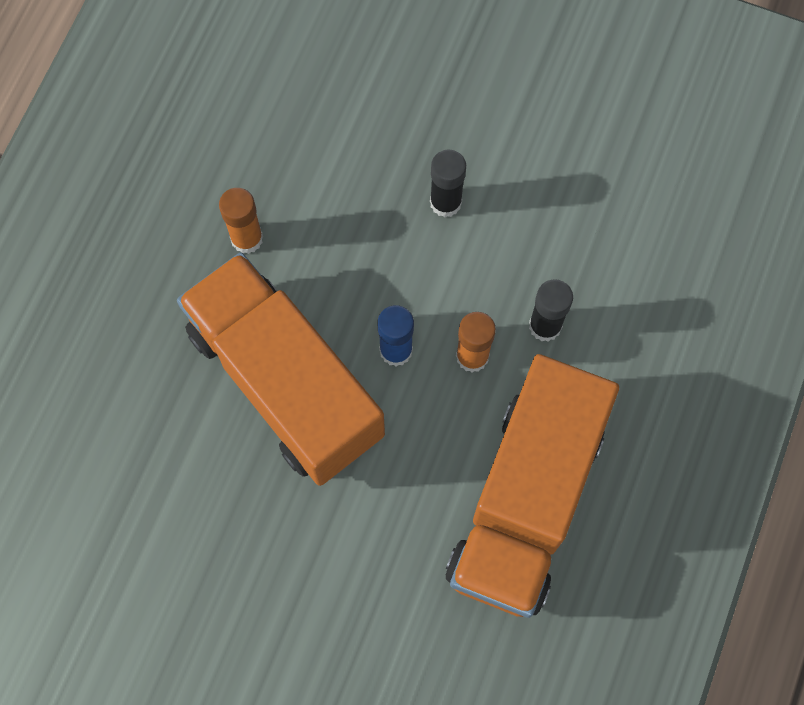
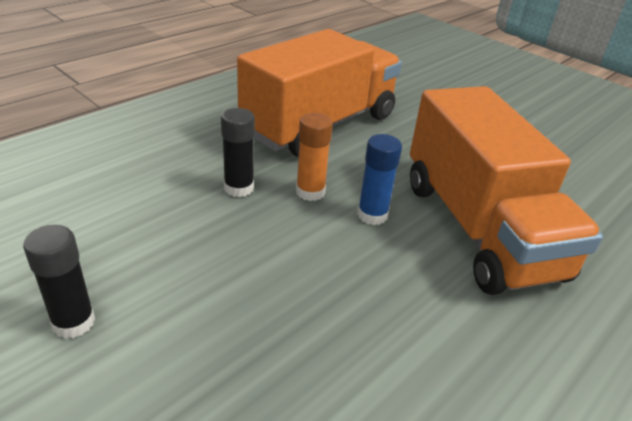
camera: 160 degrees left, 35 degrees down
orange glue stick [219,188,263,254] -> none
black glue stick [430,150,466,217] -> black glue stick moved to [23,225,95,339]

